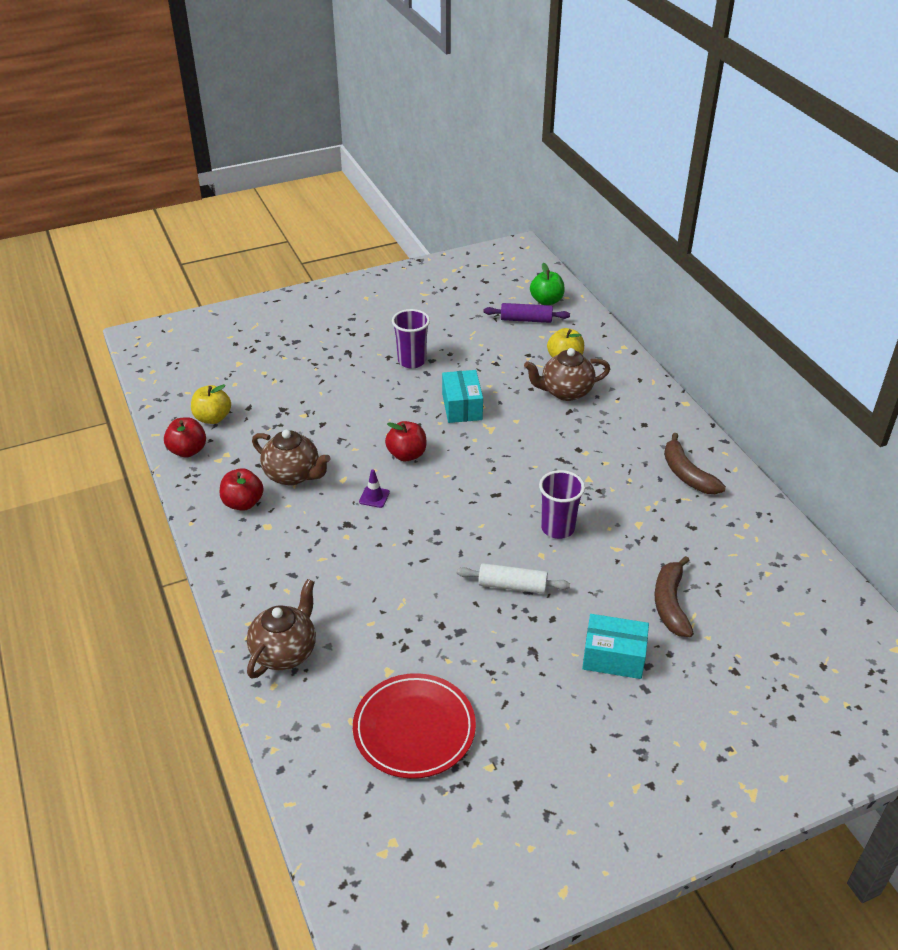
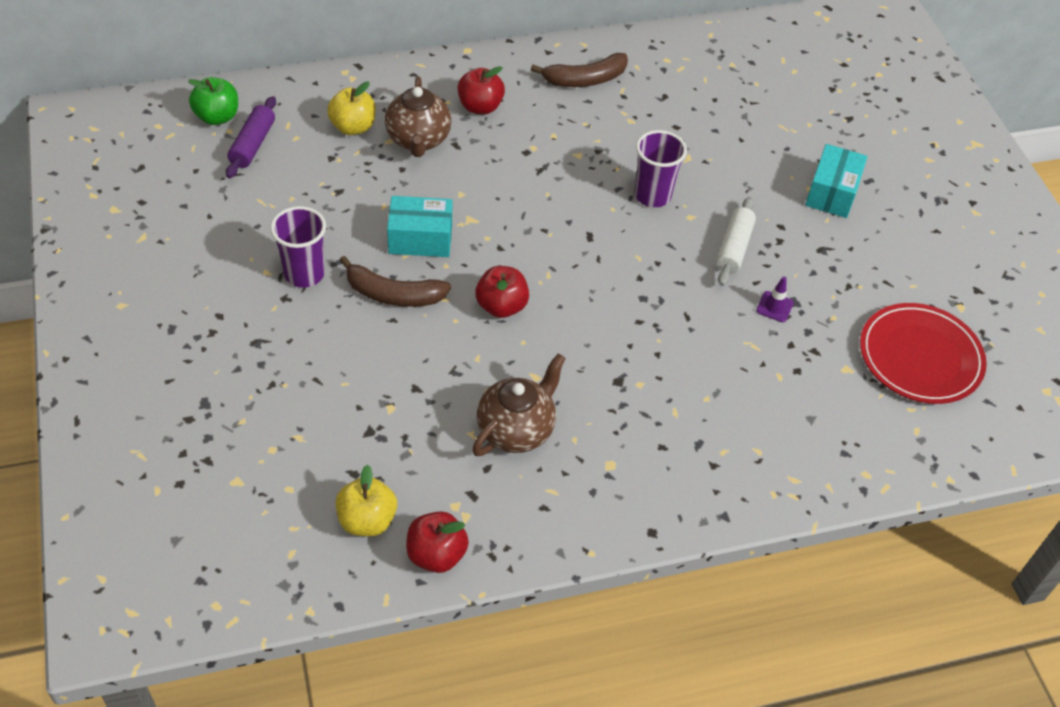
camera: 85 degrees left, 10 degrees up
red apple [220,468,264,511] -> red apple moved to [458,66,505,114]
brown teapot [247,579,316,678] -> none
purple traffic cone [359,469,390,508] -> purple traffic cone moved to [756,277,794,322]
brown banana [654,556,694,637] -> brown banana moved to [339,256,451,307]

